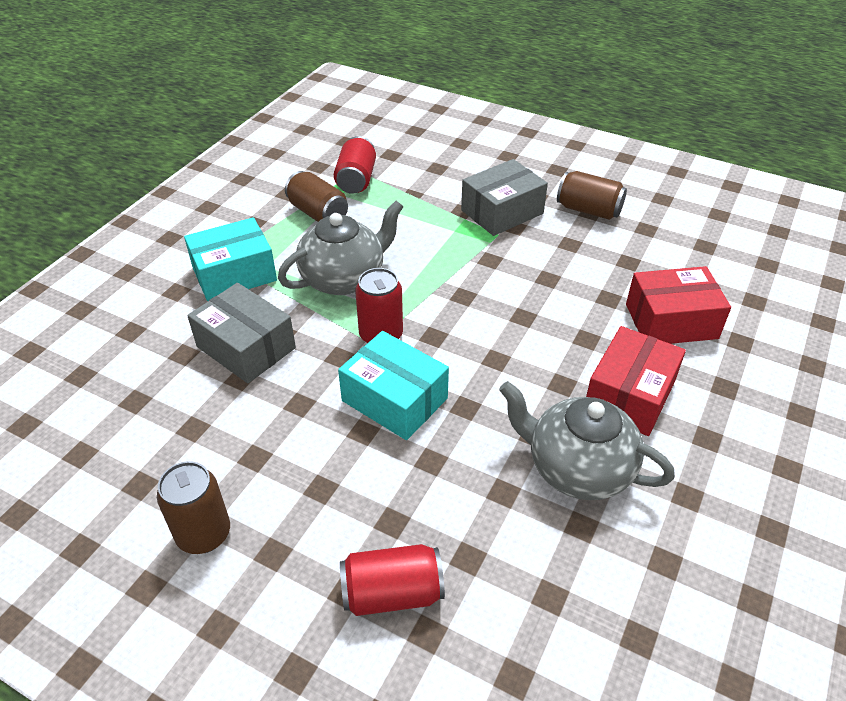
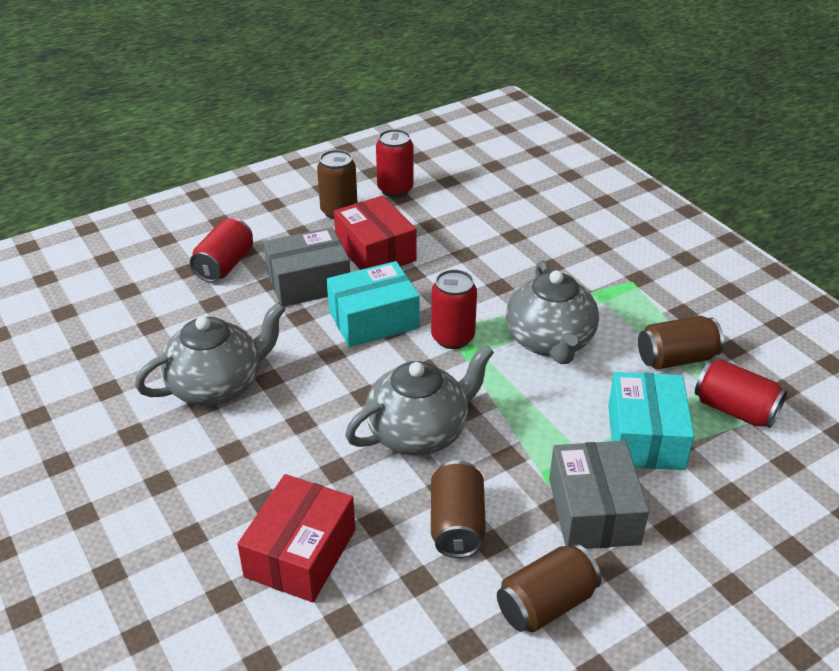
camera: 120 degrees right, 5 degrees down
turquoise box [184,217,277,301] -> turquoise box moved to [608,372,694,470]
grey box [187,283,296,383] -> grey box moved to [264,227,350,306]
red box [586,326,686,436] -> red box moved to [334,195,417,270]
none -> grey teapot [345,345,494,455]
none -> red can [376,129,414,197]
none -> brown can [431,460,486,558]

